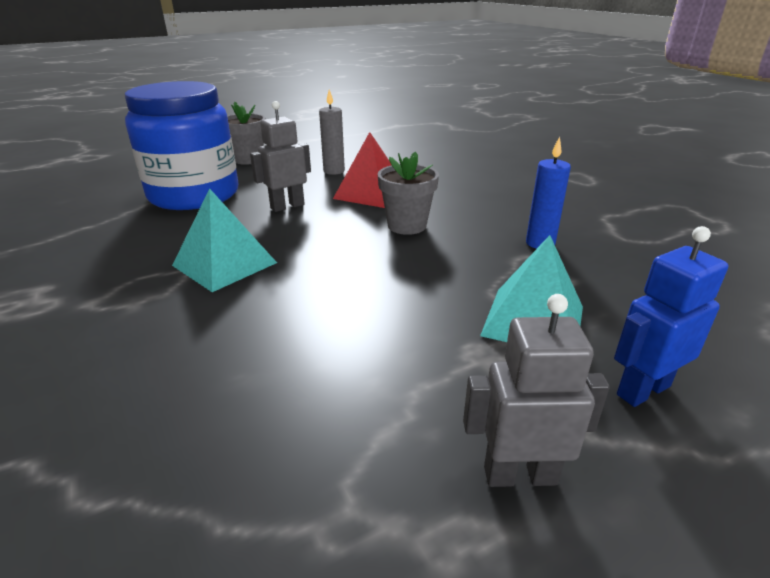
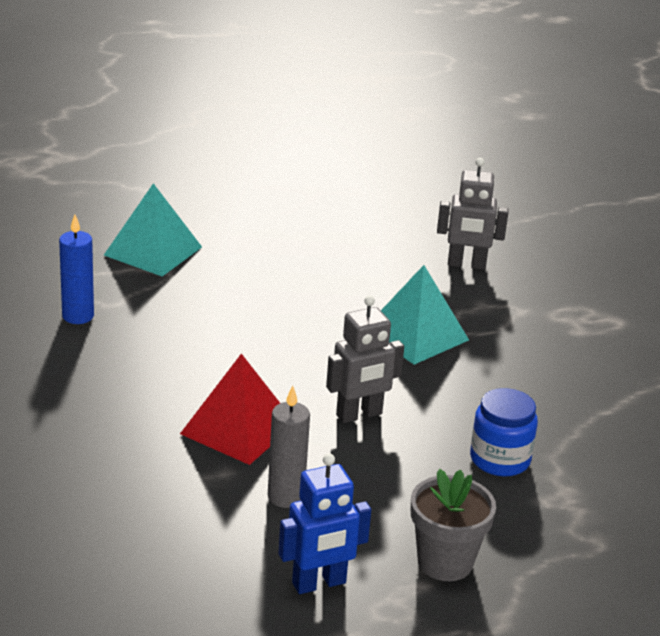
camera: 175 degrees left, 0 degrees up
blue jar [125,81,238,210] -> blue jar [470,388,538,477], size x0.46
grey flower pot [378,152,439,235] -> none
grey robot [463,294,610,487] -> grey robot moved to [437,158,508,270]
blue robot [614,226,728,407] -> blue robot moved to [278,454,371,594]

